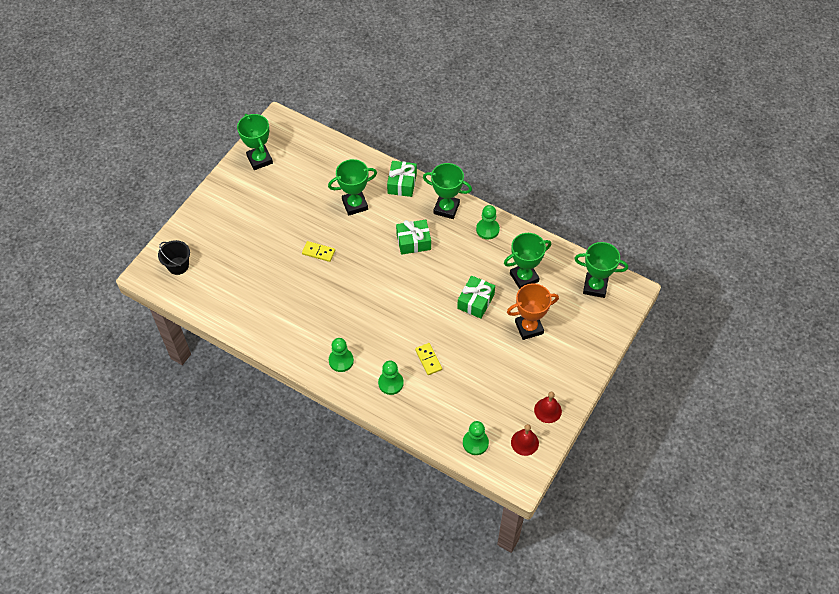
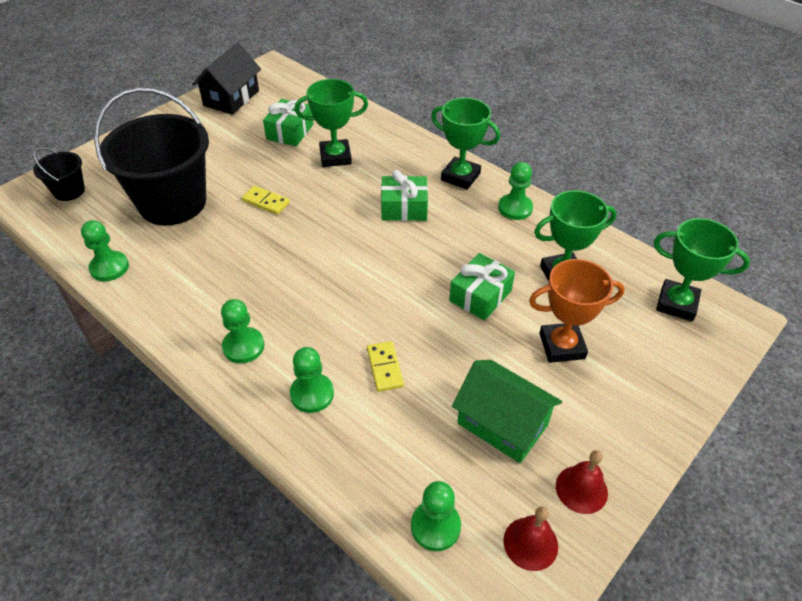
camera: 10 degrees right, 10 degrees down
green trophy [237,114,273,170] -> black house [192,43,261,115]
green gift [387,161,417,197] -> green gift moved to [263,99,313,146]
none -> green pawn [81,220,129,281]
none -> black bucket [94,88,209,226]
none -> green house [452,360,562,463]

